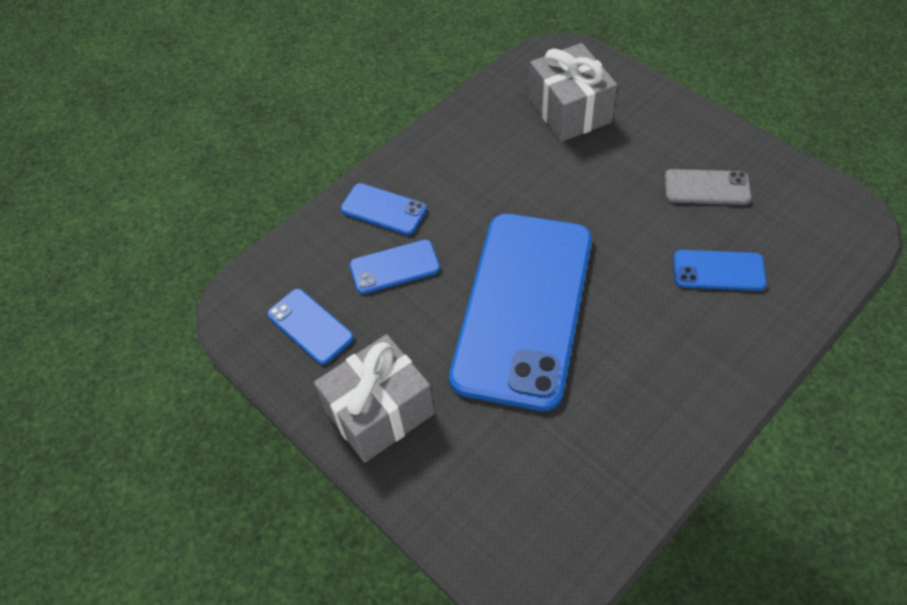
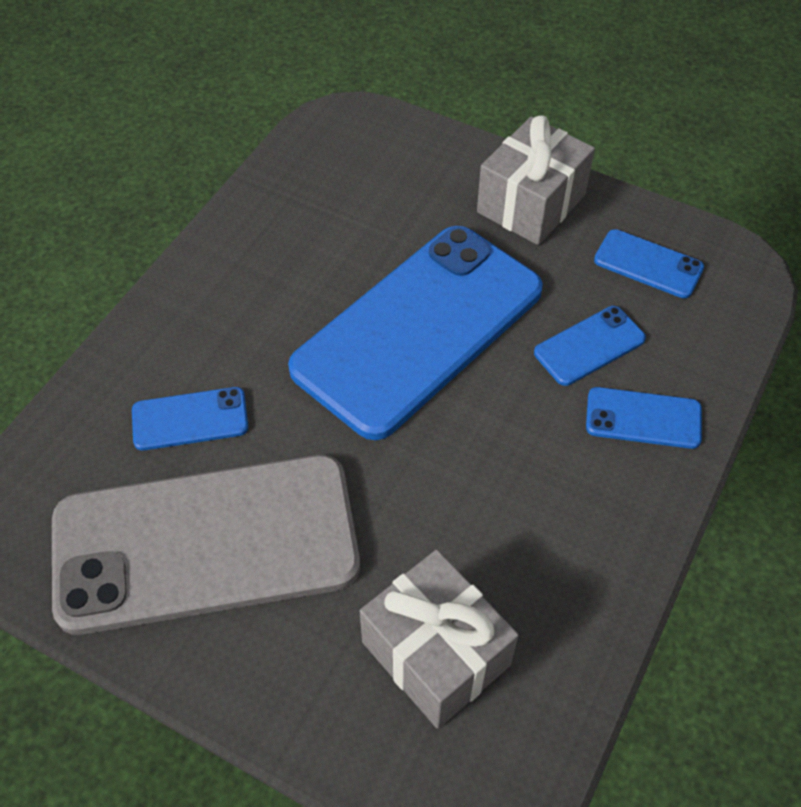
camera: 160 degrees right, 0 degrees up
blue phone [449,214,592,411] -> blue phone turned 45 degrees clockwise [288,226,543,440]
grey phone [665,169,752,205] -> grey phone [52,455,360,635], size x2.43

